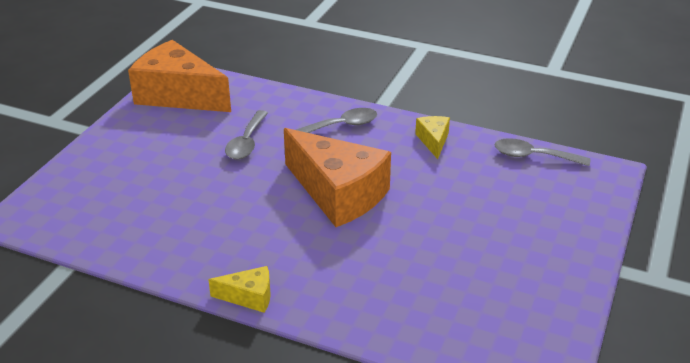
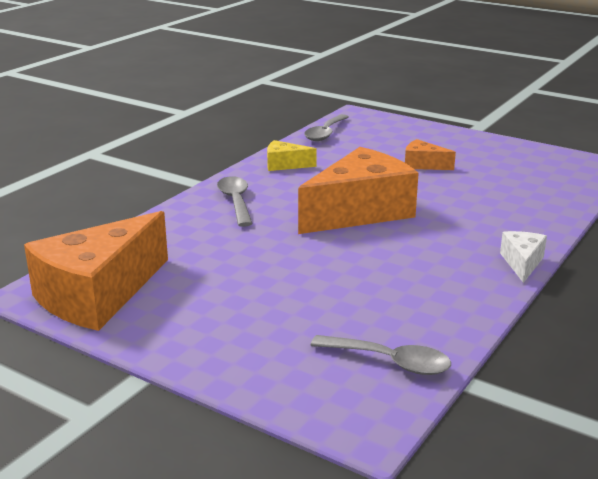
camera: 80 degrees left, 10 degrees down
yellow cheese [208,266,271,313] -> white cheese [500,231,547,283]
grey spoon [225,110,268,159] -> grey spoon moved to [311,335,451,375]
none -> orange cheese [405,139,456,170]

